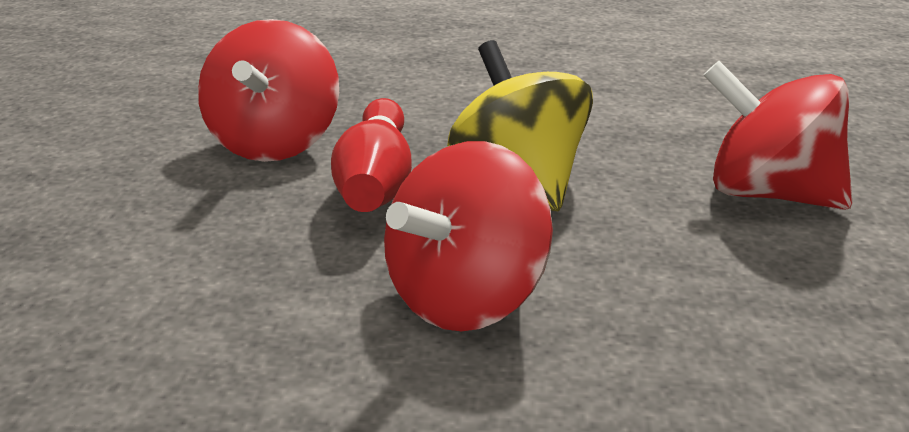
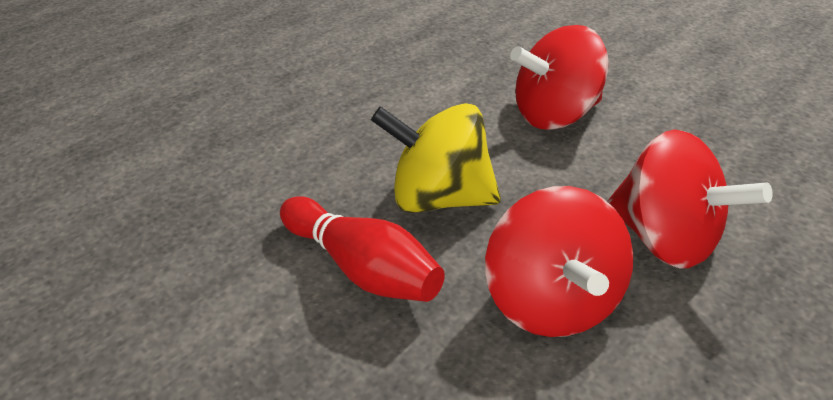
camera: 50 degrees left, 10 degrees up
red spinning top [198,19,339,162] -> red spinning top moved to [607,129,773,269]

